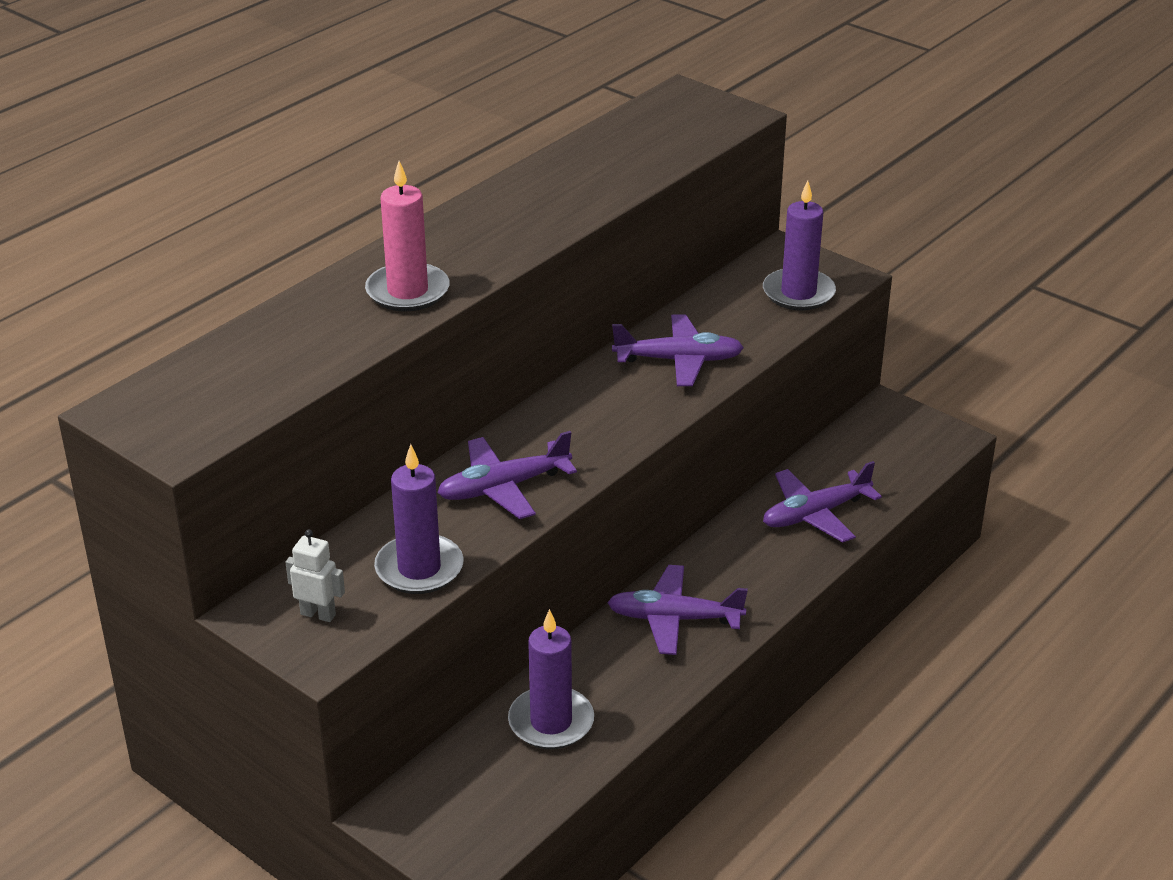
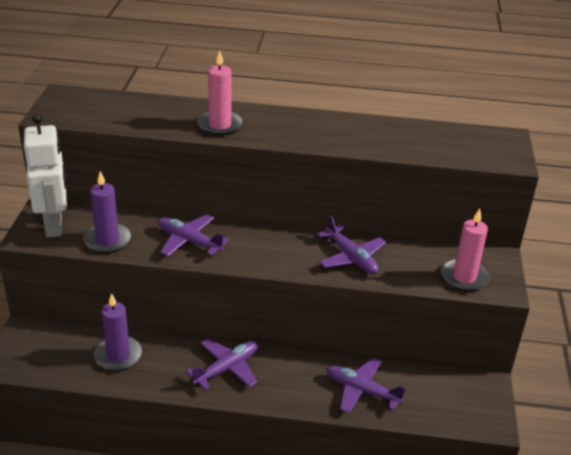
camera: 55 degrees right, 0 degrees up
white robot [285,529,345,622] -> white robot [24,113,67,238], size x2.28
purple plane [607,565,748,655] -> purple plane turned 75 degrees clockwise [186,339,258,390]
purple candle [763,180,836,310] -> pink candle [441,208,490,291]

